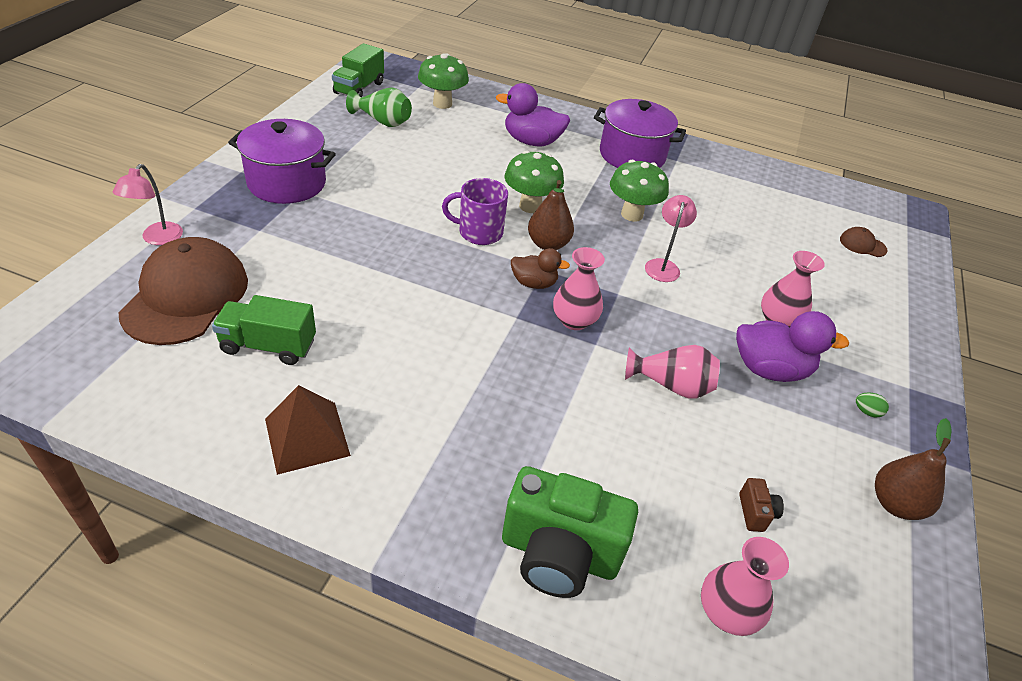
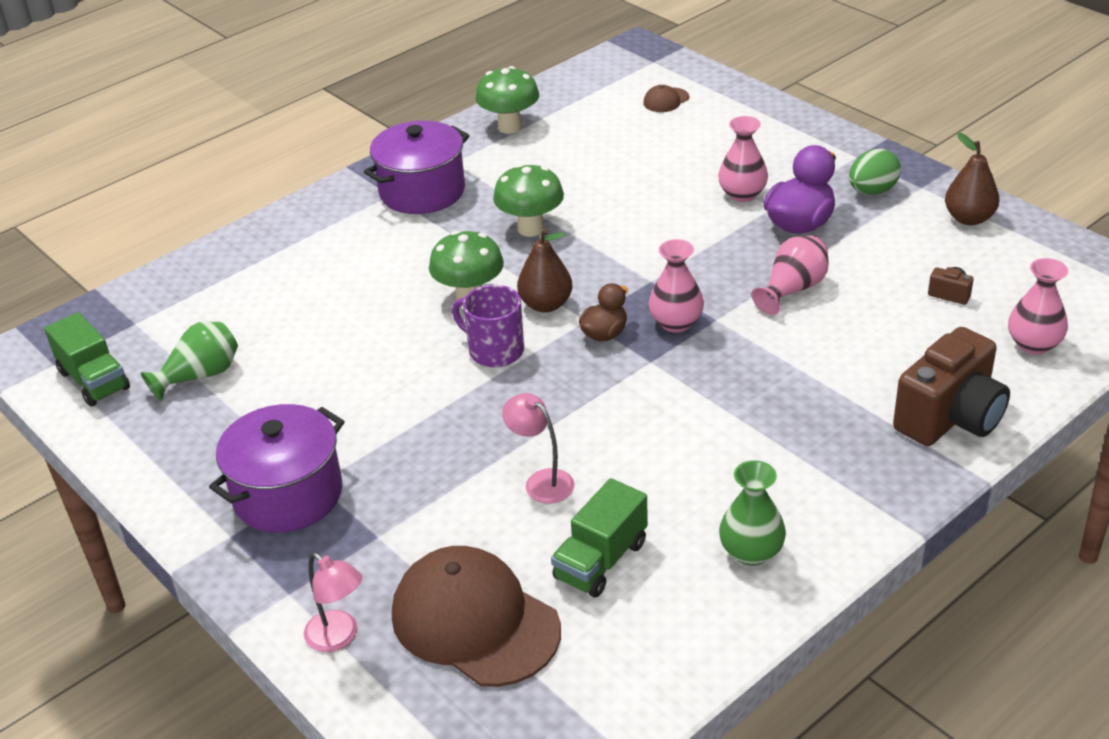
camera: 55 degrees left, 5 degrees down
brown pyramid [265,385,351,475] -> green vase [719,460,786,566]
green mushroom [418,53,469,109] -> green mushroom moved to [476,66,539,134]
purple mug [442,178,508,245] -> purple mug turned 90 degrees clockwise [452,285,524,367]
purple duck [496,83,570,146] -> none
green camera [502,466,638,598] -> brown camera [893,327,1010,446]
pink lamp [645,195,697,282] -> pink lamp moved to [502,393,574,504]
green egg [856,392,889,418] -> green egg [849,149,901,195], size x2.03

